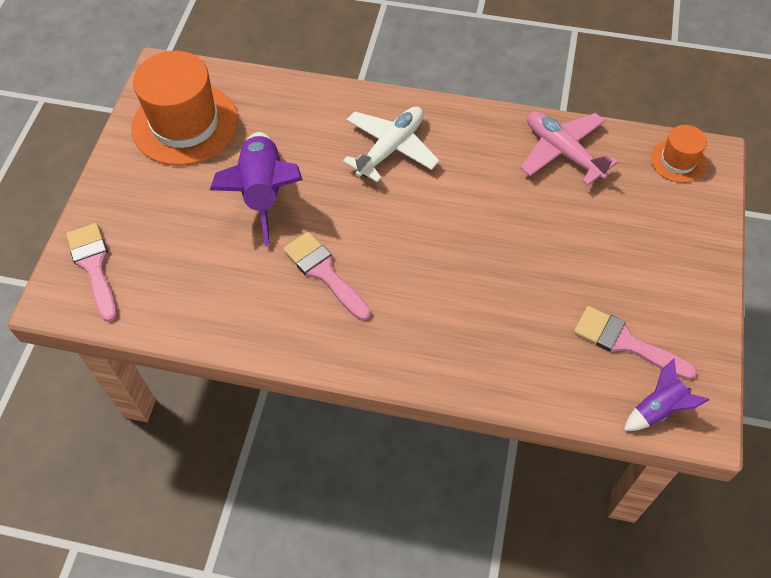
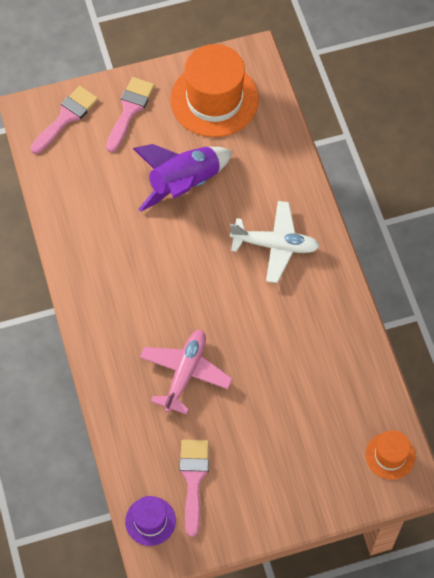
camera: 60 degrees right, 5 degrees up
pink brush [283,232,371,321] -> pink brush moved to [106,77,155,152]
pink plane [521,111,618,186] -> pink plane moved to [140,330,232,415]
purple rocket [624,358,709,431] -> purple hat [125,496,176,546]

